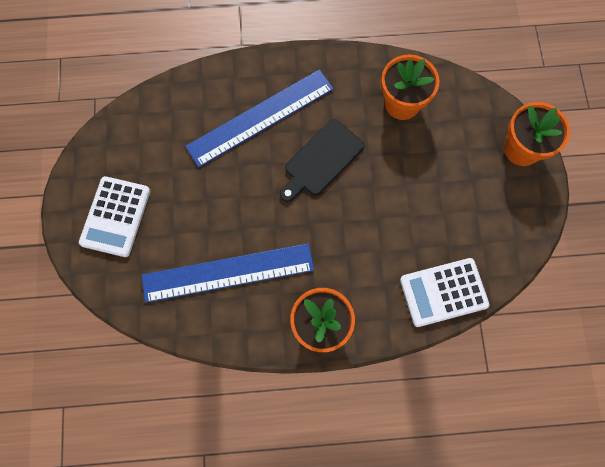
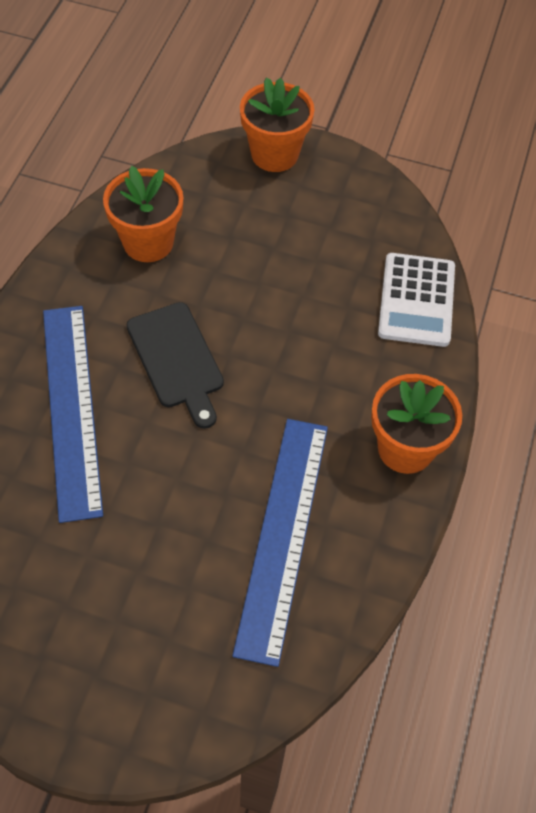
camera: 70 degrees left, 15 degrees down
white calculator [79,176,150,257] -> none

